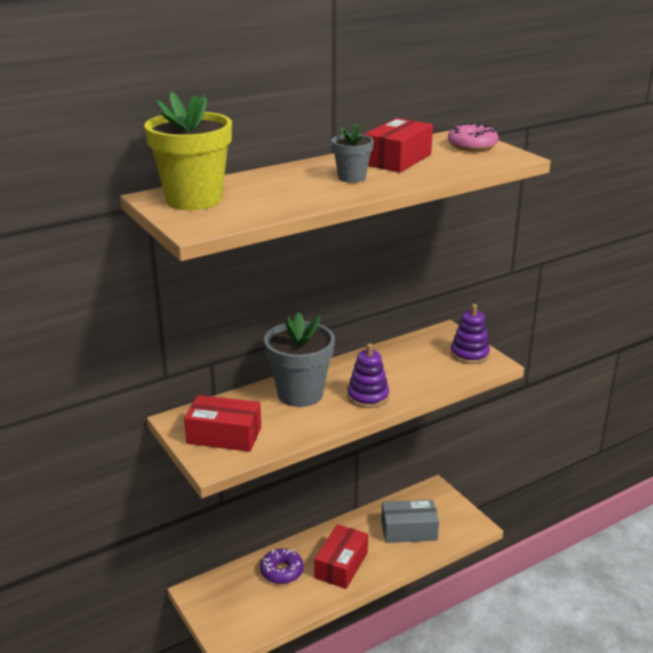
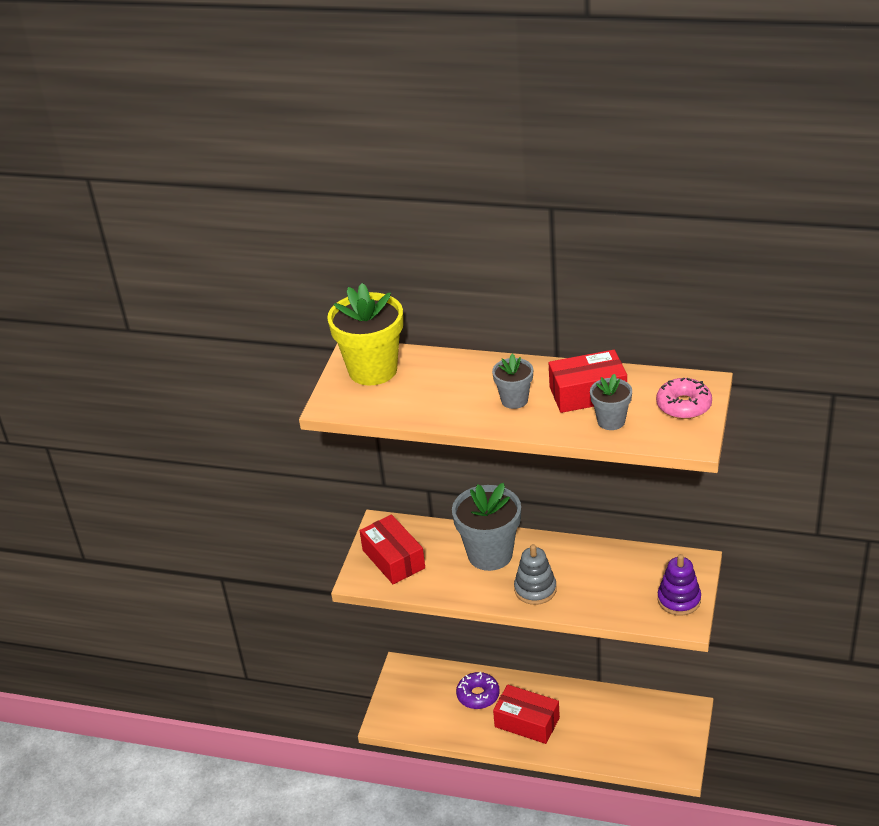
camera: 50 degrees right, 10 degrees up
red box [314,524,368,589] -> red box turned 45 degrees clockwise [493,685,560,744]
purple stacking toy [347,344,389,408] -> grey stacking toy [514,544,557,605]
grey box [381,499,439,543] -> none
none -> grey flower pot [590,374,632,430]

